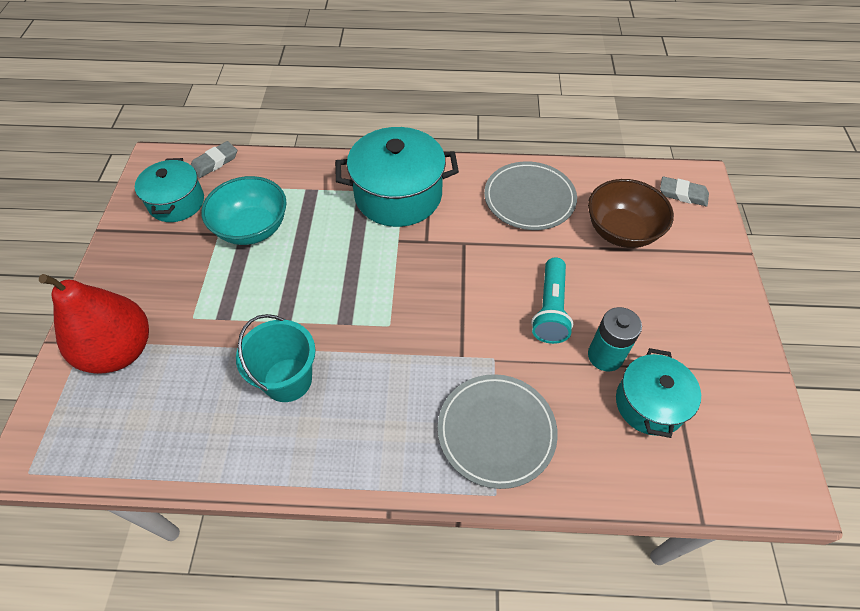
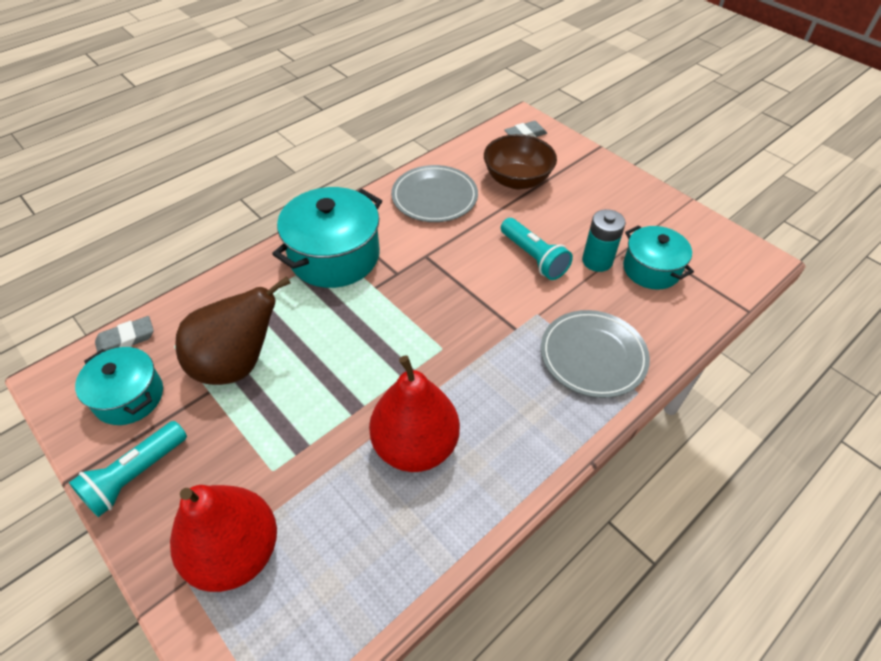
camera: 45 degrees left, 5 degrees down
grey eraser [191,141,237,178] -> grey eraser turned 60 degrees clockwise [95,316,154,352]
turquoise bowl [201,176,287,245] -> brown pear [175,276,291,385]
turquoise bucket [236,314,315,402] -> red pear [369,355,460,472]
none -> turquoise flashlight [69,421,187,517]

